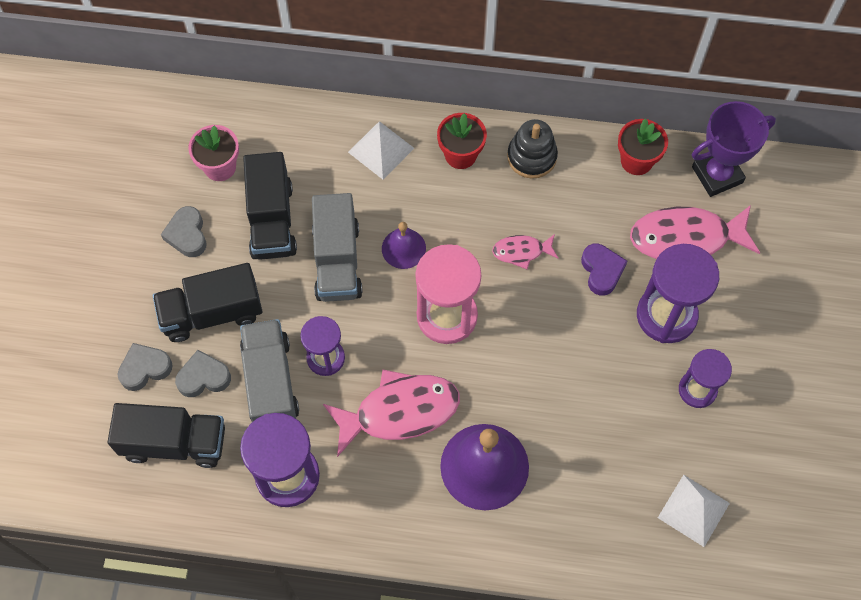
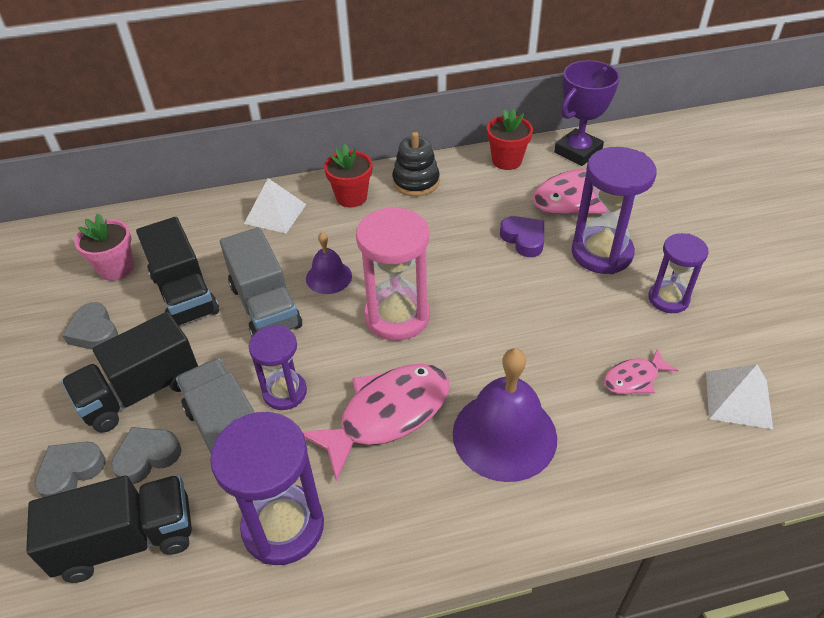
camera: 20 degrees left, 20 degrees down
pink fish [492,234,559,269] -> pink fish moved to [604,348,679,394]

